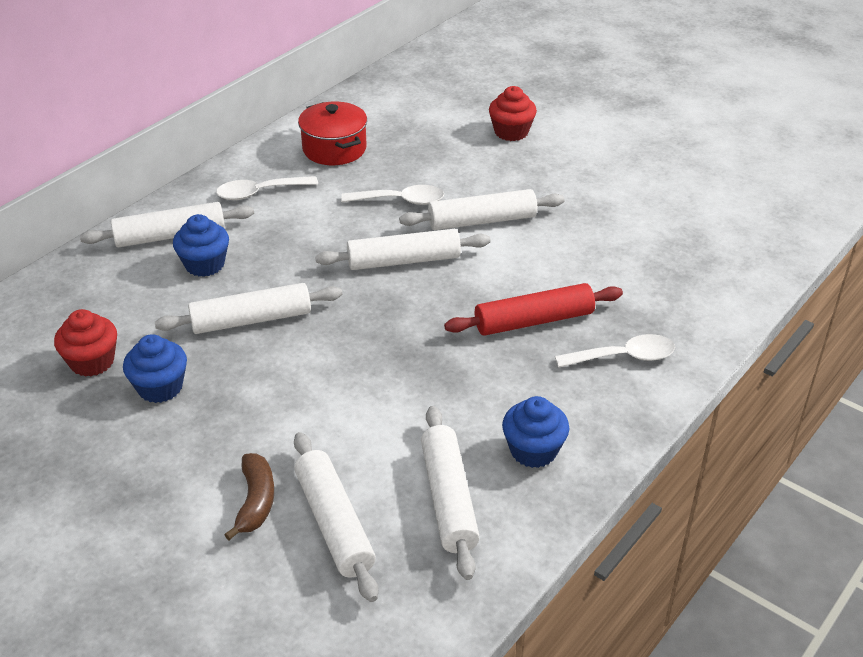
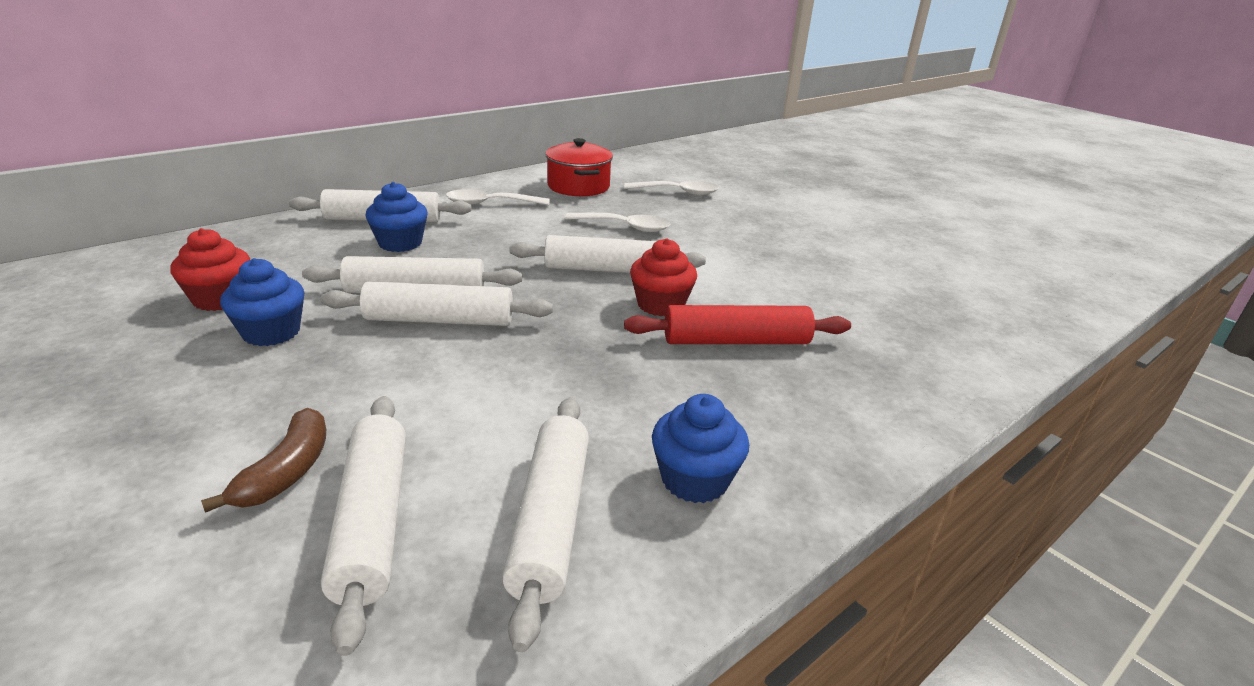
camera: 10 degrees right, 10 degrees down
white rolling pin [399,189,565,230] -> white rolling pin moved to [321,281,553,326]
red cupcake [489,86,537,141] -> red cupcake moved to [630,238,697,316]
white spoon [555,334,675,368] -> white spoon moved to [624,181,719,195]

